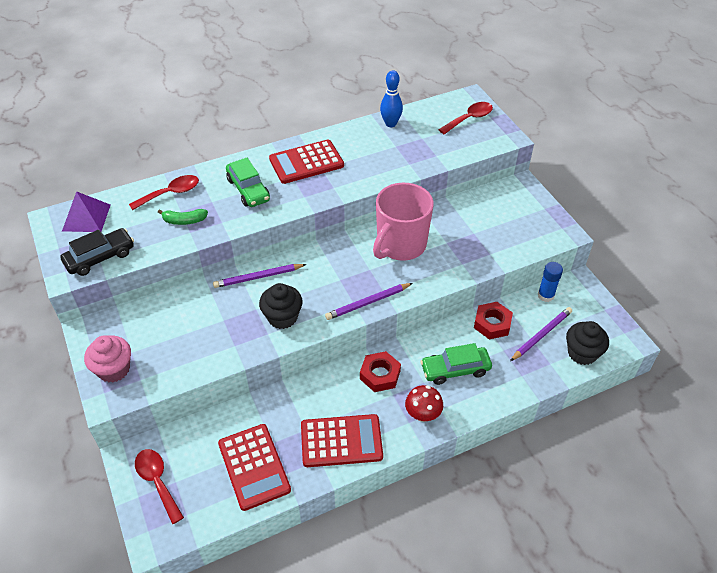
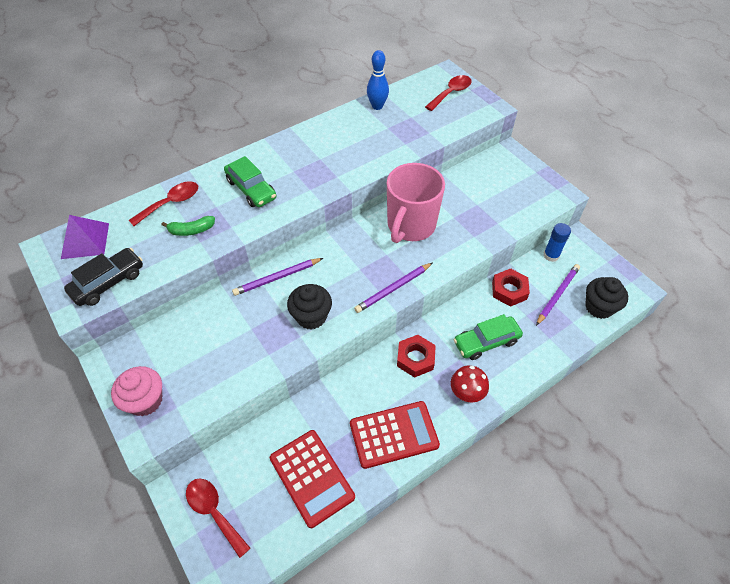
camera: 10 degrees left, 5 degrees up
red calculator [269,140,344,184] -> none

